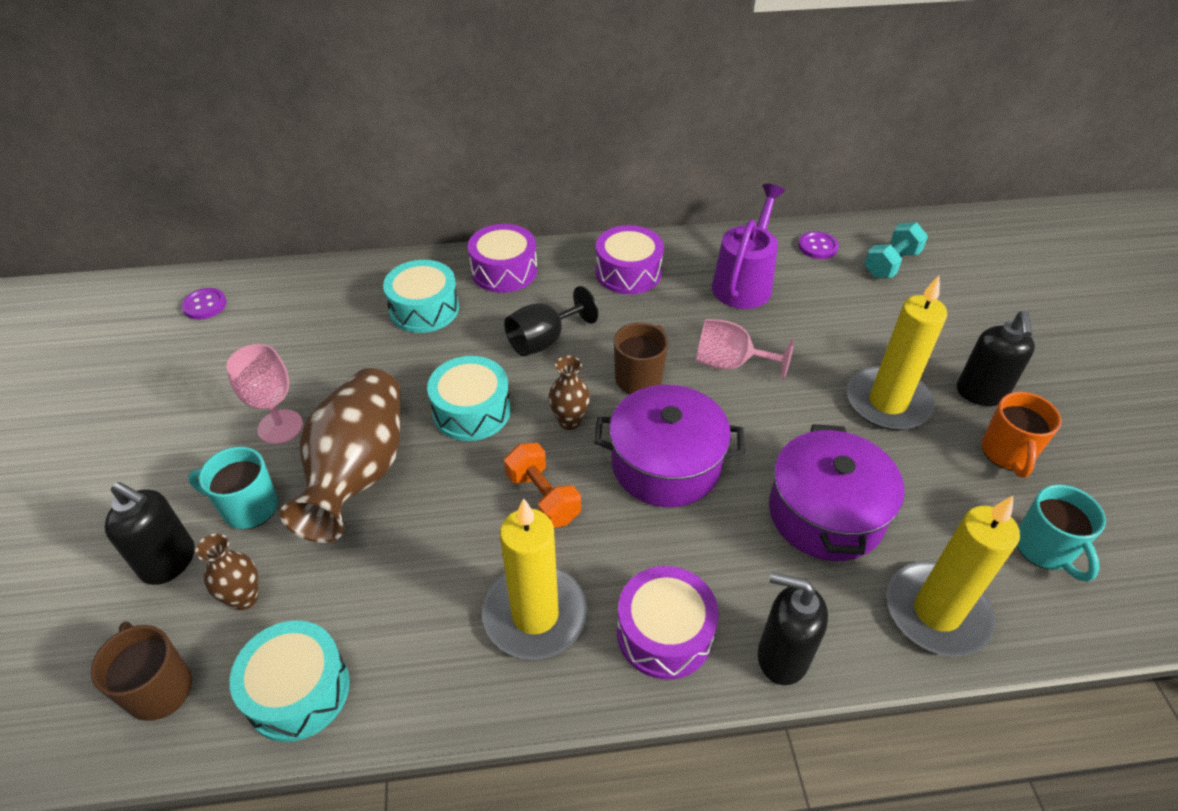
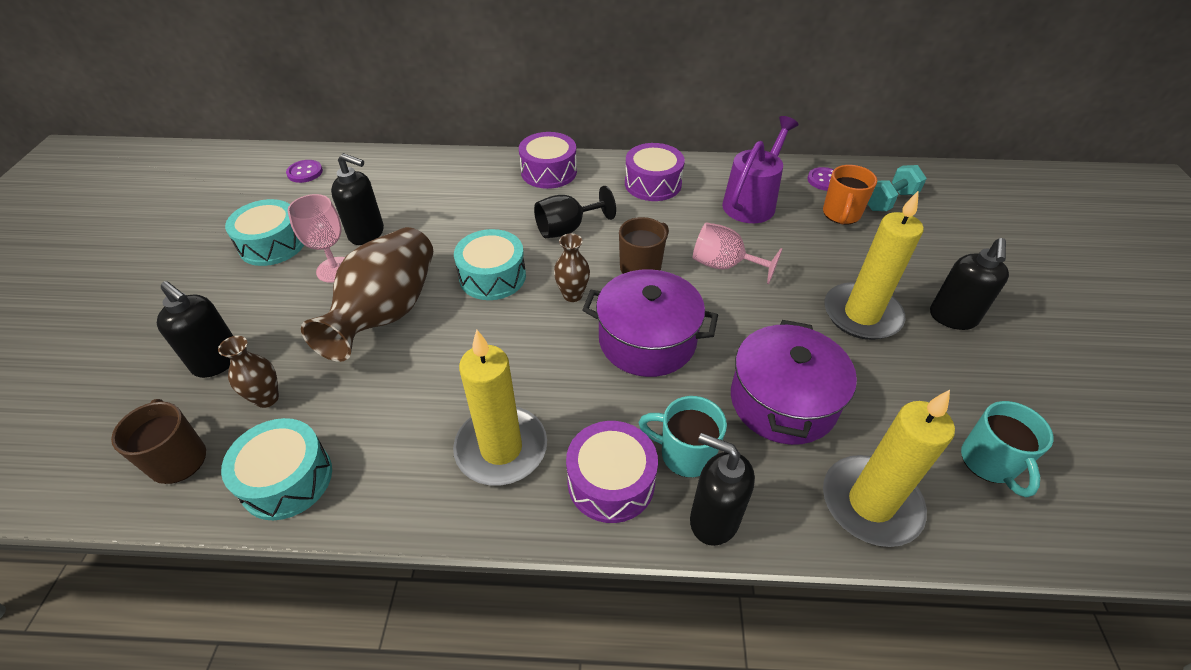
camera: 10 degrees right, 0 degrees up
turquoise mug [188,447,278,529] -> turquoise mug moved to [638,396,727,478]
turquoise drum [383,260,459,333] -> turquoise drum moved to [225,199,304,266]
orange dumbbell [504,443,581,528] -> none
orange mug [982,392,1062,478] -> orange mug moved to [823,165,877,225]
none -> black soap dispenser [331,153,384,245]

